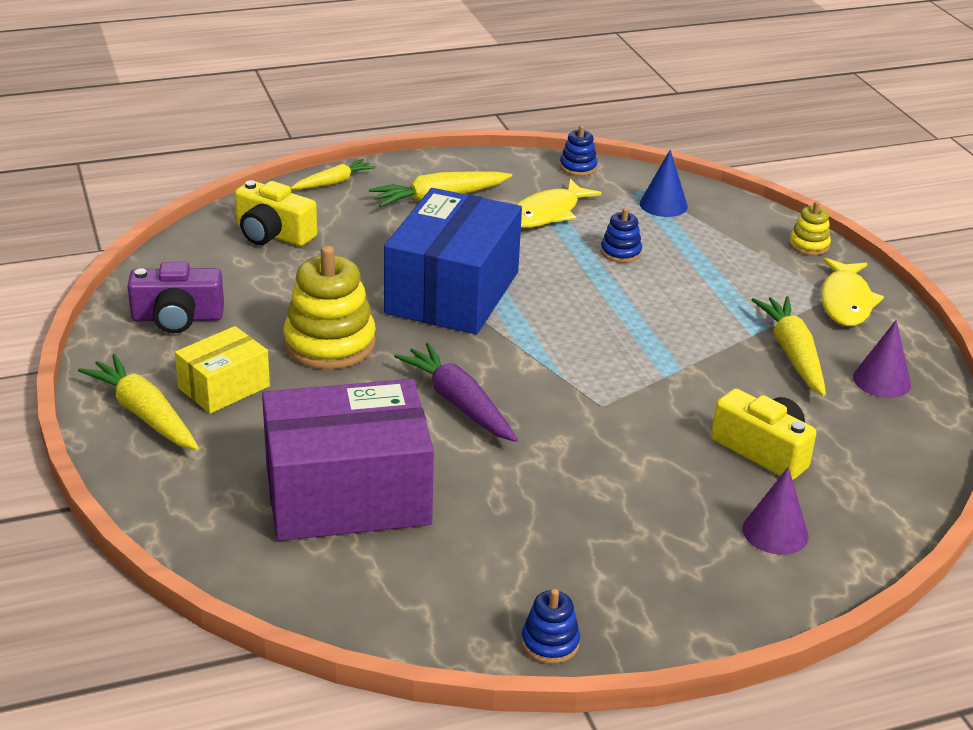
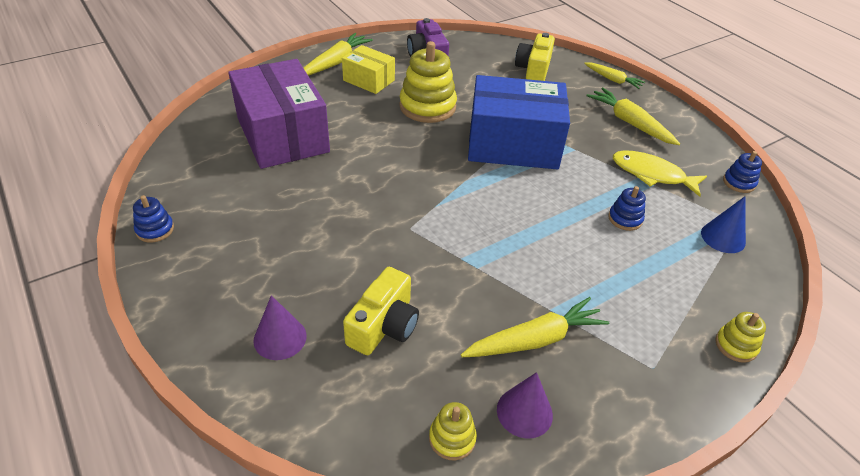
camera: 75 degrees right, 10 degrees up
purple carrot [394,342,518,442] -> none
yellow fish [821,258,884,326] -> none
none -> yellow stacking toy [429,402,477,460]

